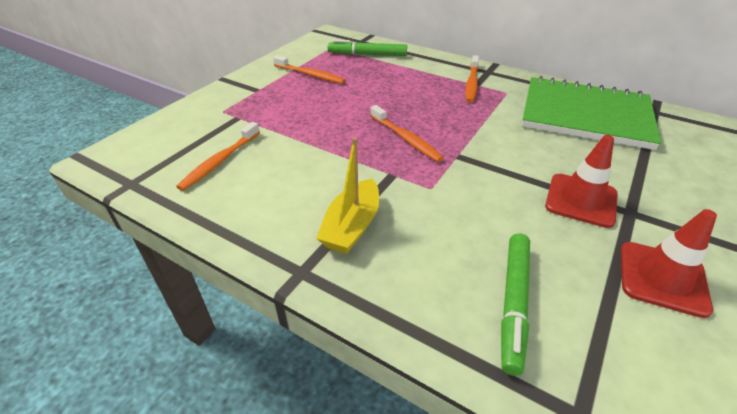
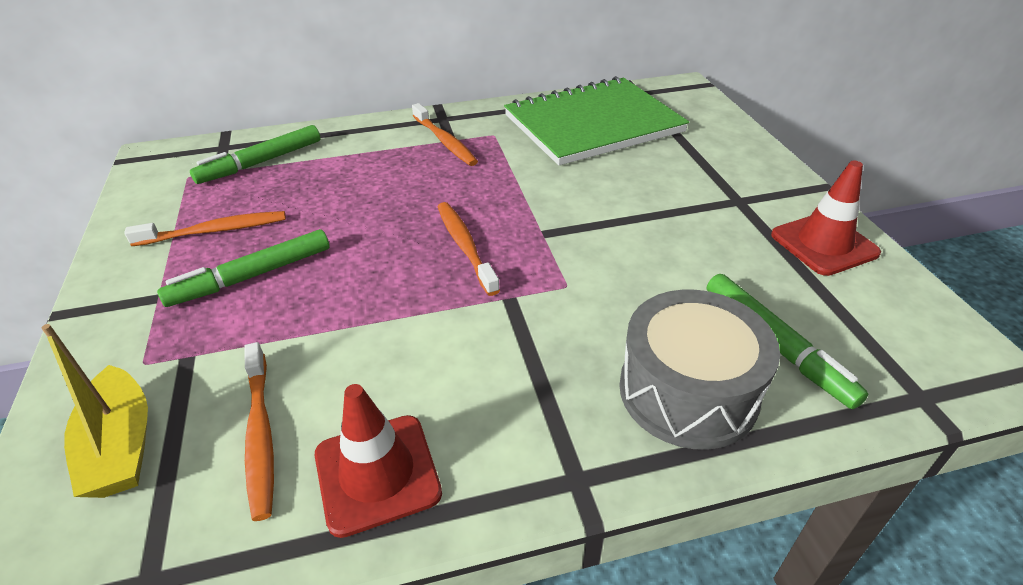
camera: 45 degrees left, 0 degrees up
yellow boat [316,137,379,254] -> yellow boat moved to [41,324,148,498]
orange toothbrush [370,105,444,162] -> orange toothbrush turned 120 degrees counterclockwise [437,202,500,296]
red traffic cone [545,135,618,228] -> red traffic cone moved to [315,384,442,538]
none -> green marker [157,229,330,307]
none -> grey drum [619,290,780,450]

